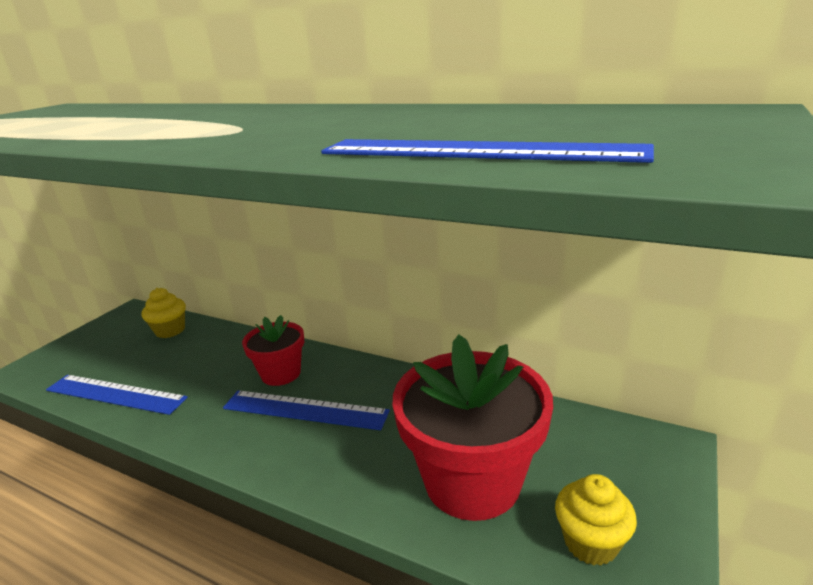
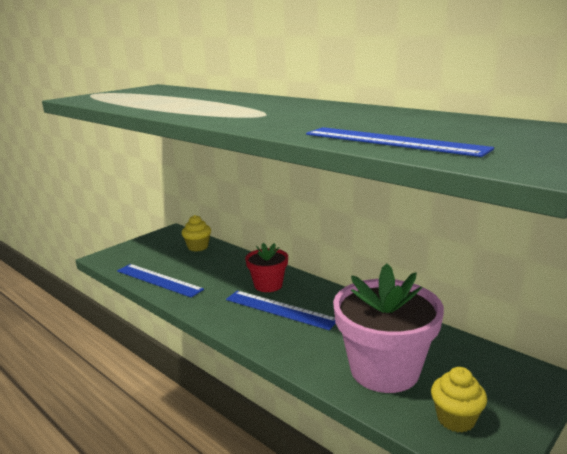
camera: 15 degrees right, 5 degrees down
red flower pot [393,334,553,521] -> pink flower pot [333,263,444,393]

